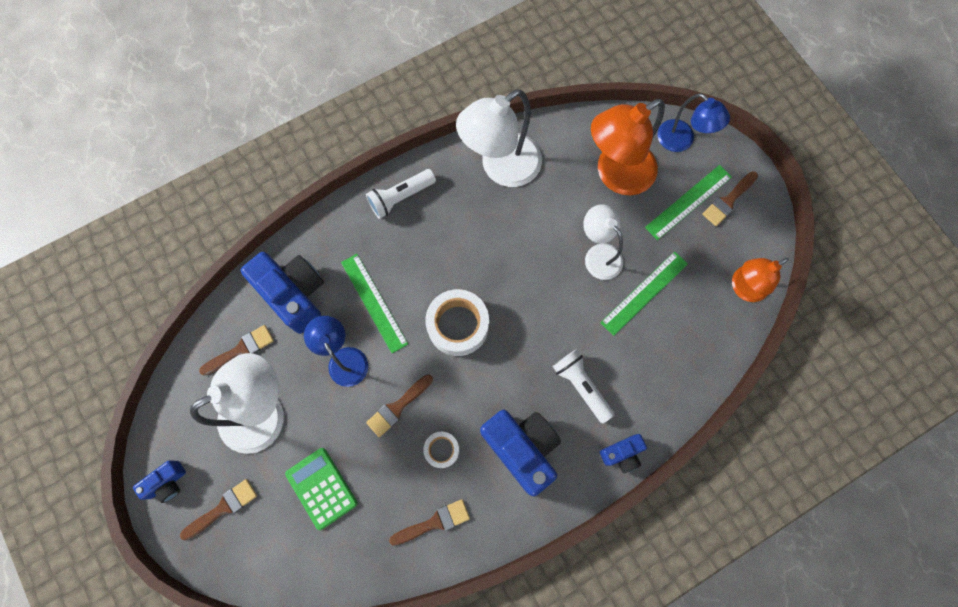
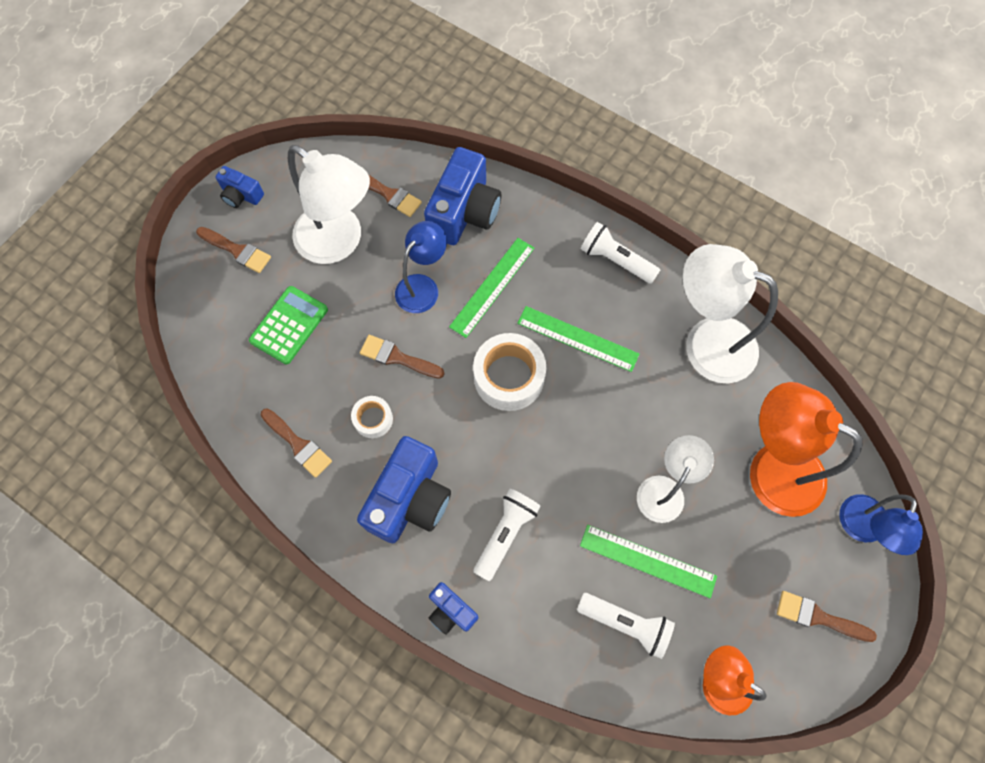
camera: 65 degrees right, 5 degrees down
green ruler [645,165,732,240] -> green ruler moved to [517,306,639,372]
none -> white flashlight [577,593,675,659]

